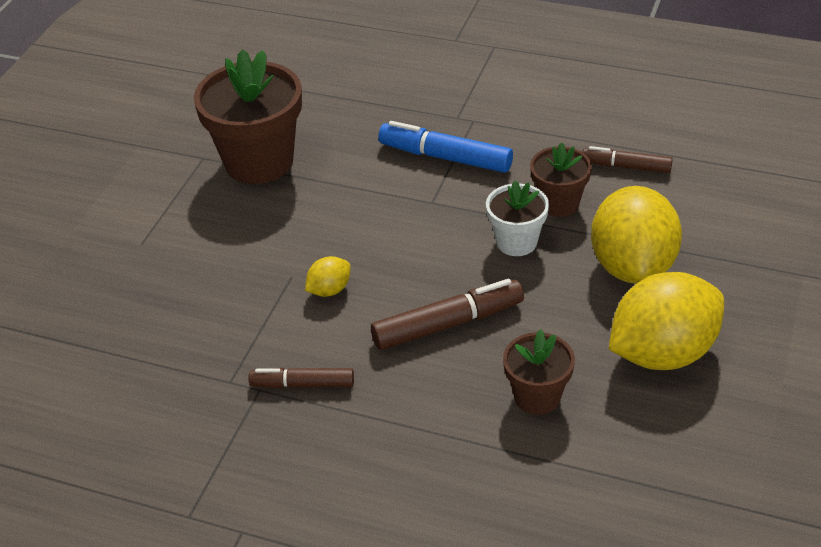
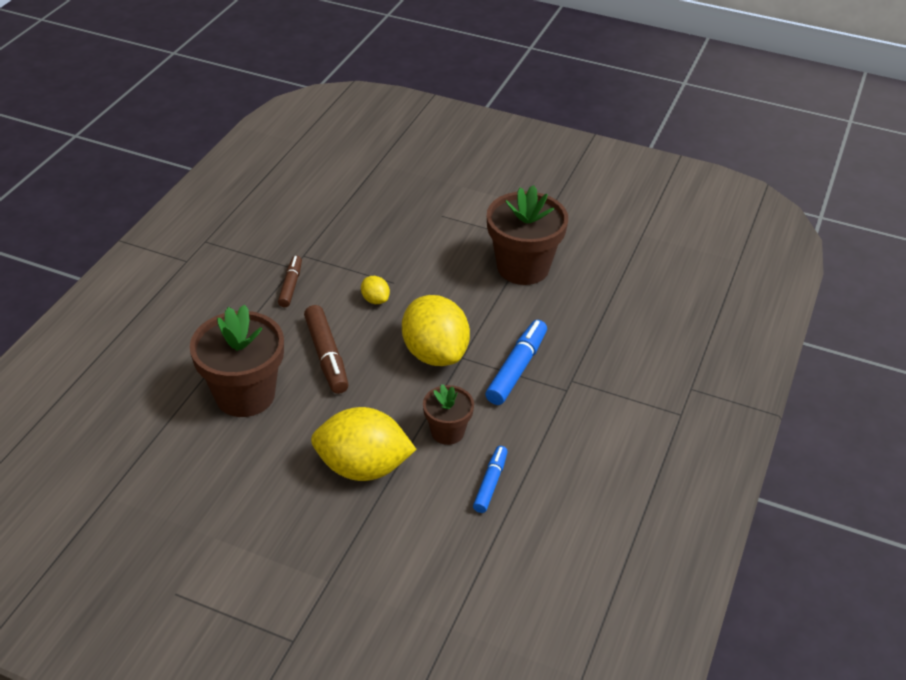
camera: 90 degrees right, 0 degrees up
white flower pot [486,180,549,256] -> none
brown flower pot [503,329,575,415] -> brown flower pot [190,304,284,417], size x1.82
brown marker [582,146,673,173] -> blue marker [473,446,508,513]
yellow lemon [609,272,724,370] -> yellow lemon moved to [402,295,470,366]

